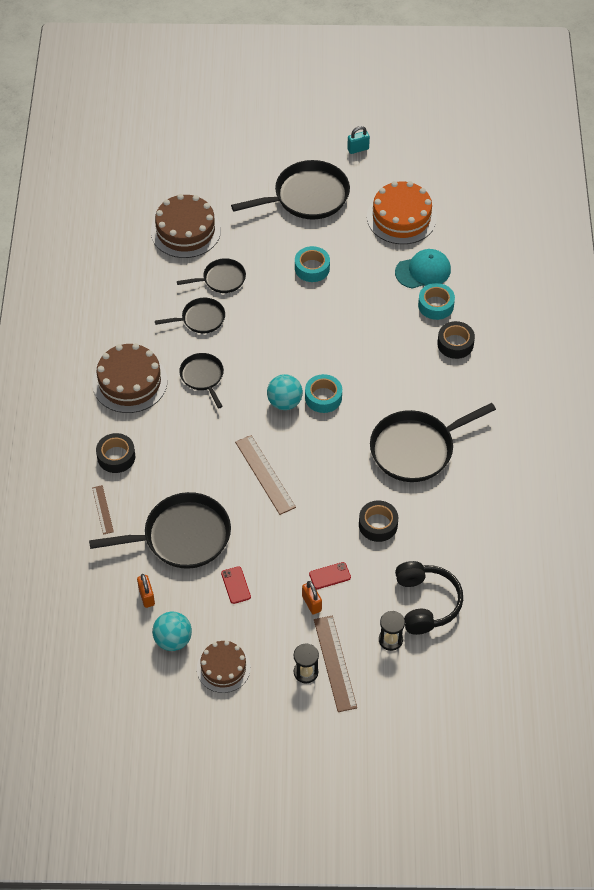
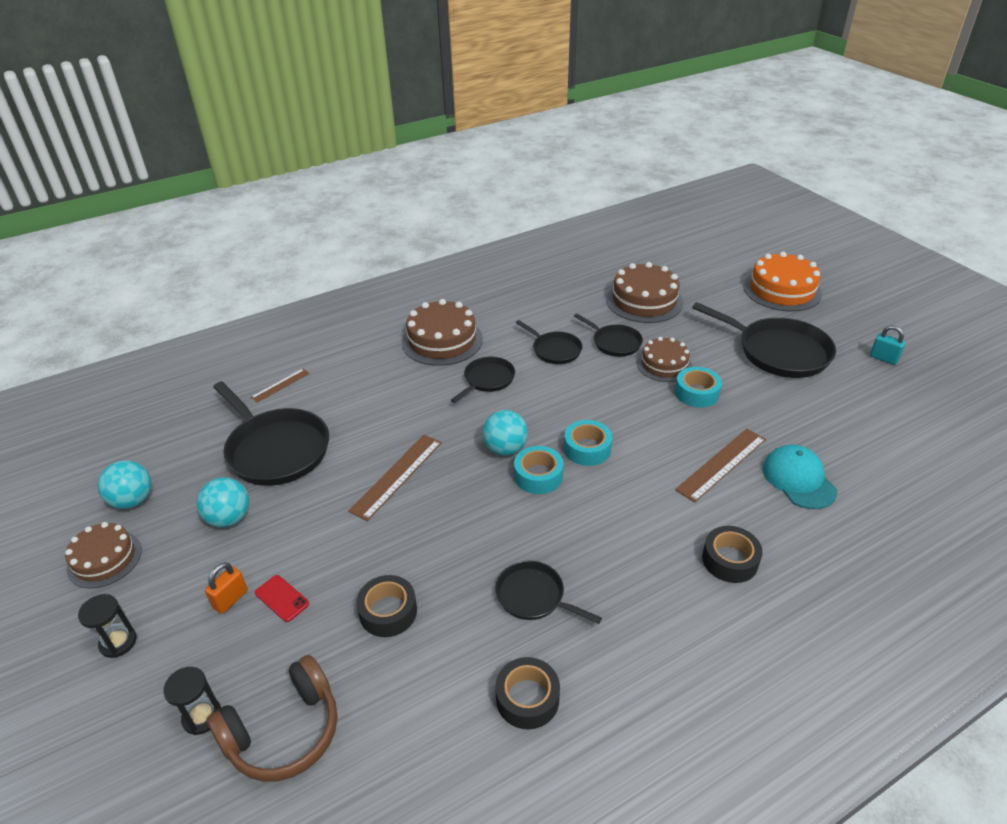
camera: 60 degrees right, 15 degrees down
black tape [96,433,135,473] -> black tape moved to [495,657,560,729]
orange padlock [137,574,155,608] -> none
red phone [221,566,251,604] -> turquoise ball [197,477,249,528]
brown ruler [314,615,357,712] -> brown ruler moved to [675,429,766,503]
orange cake [367,181,437,244] -> orange cake moved to [744,252,822,311]
black pan [370,403,496,482] -> black pan [495,561,602,624], size x0.55
turquoise cap [395,249,451,289] -> turquoise cap turned 150 degrees counterclockwise [762,445,837,509]
black headphones [395,561,463,635] -> brown headphones [207,655,338,782]
turquoise tape [418,283,455,320] -> turquoise tape moved to [564,420,612,466]
none -> brown cake [637,337,692,382]

